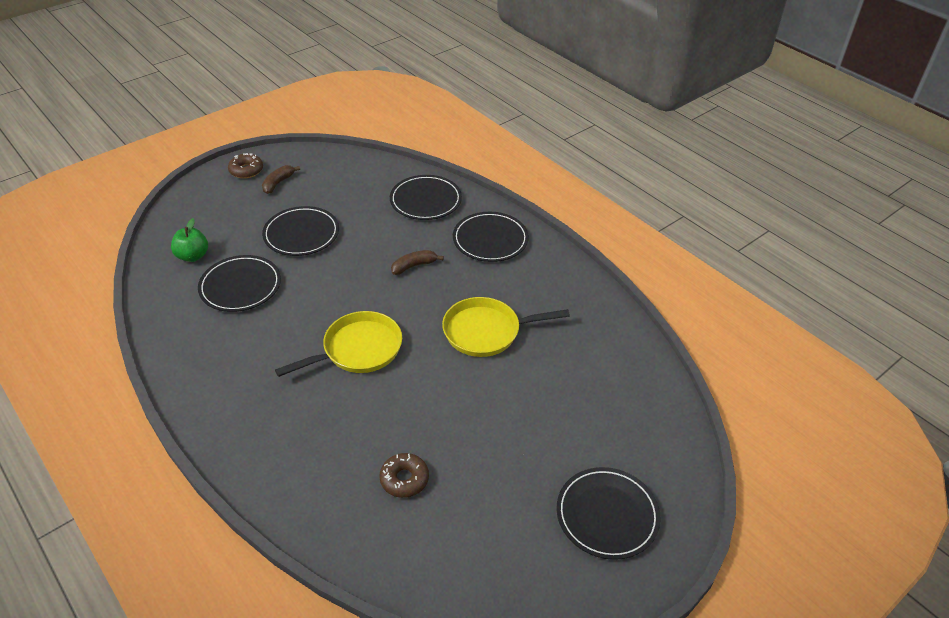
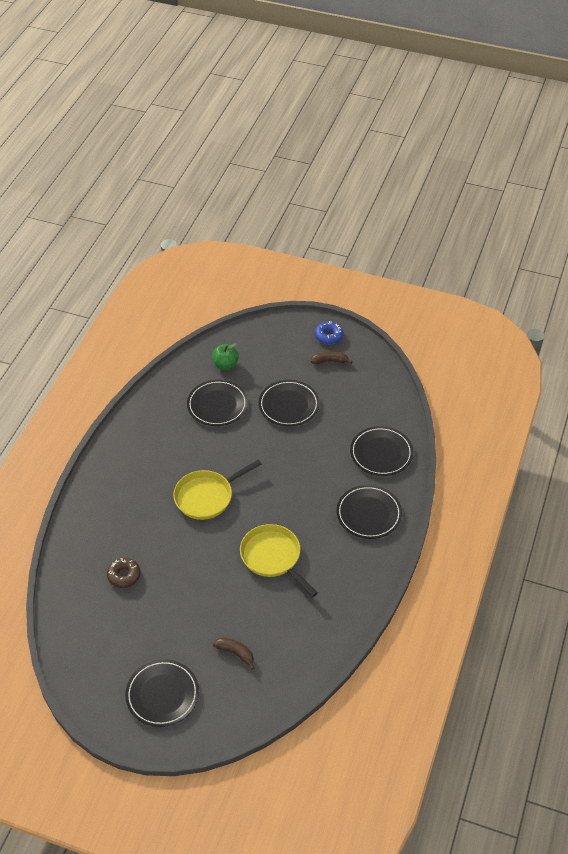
camera: 60 degrees right, 5 degrees up
brown donut [228,153,263,178] -> blue donut [315,321,343,344]
yellow pan [275,311,402,377] -> yellow pan turned 120 degrees clockwise [173,460,262,520]
brown banana [391,250,444,275] -> brown banana moved to [213,637,254,670]

